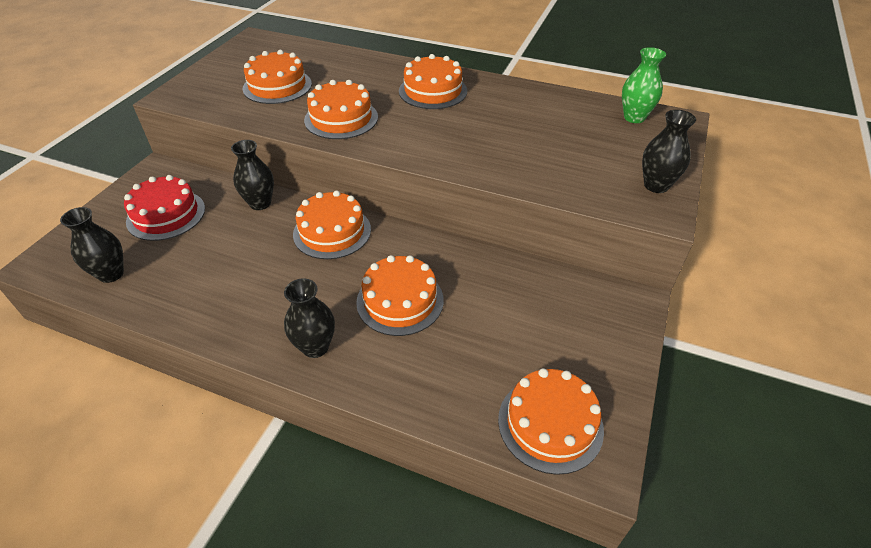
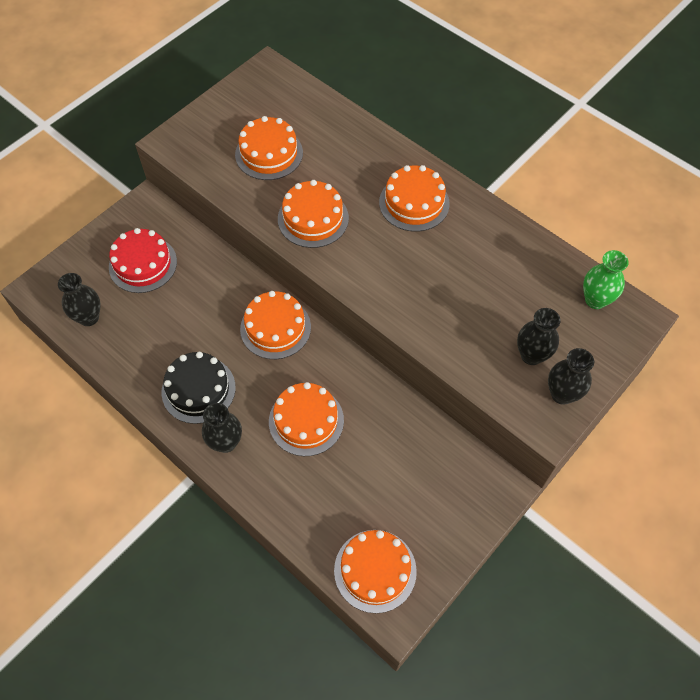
camera: 20 degrees right, 15 degrees up
black vase [231,140,274,210] -> black vase moved to [517,308,561,365]
none -> black cake [161,352,236,424]

